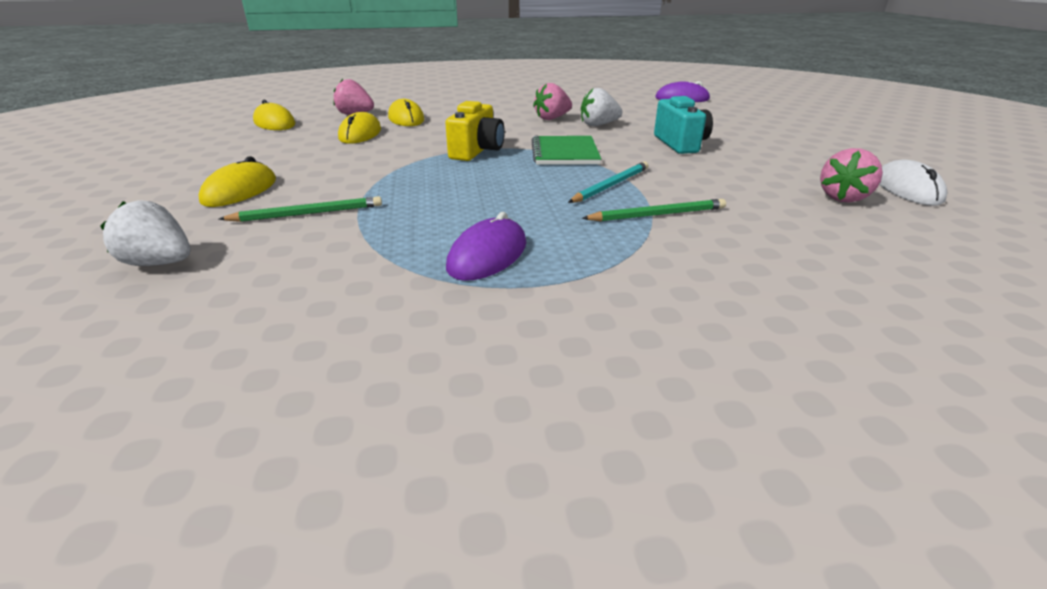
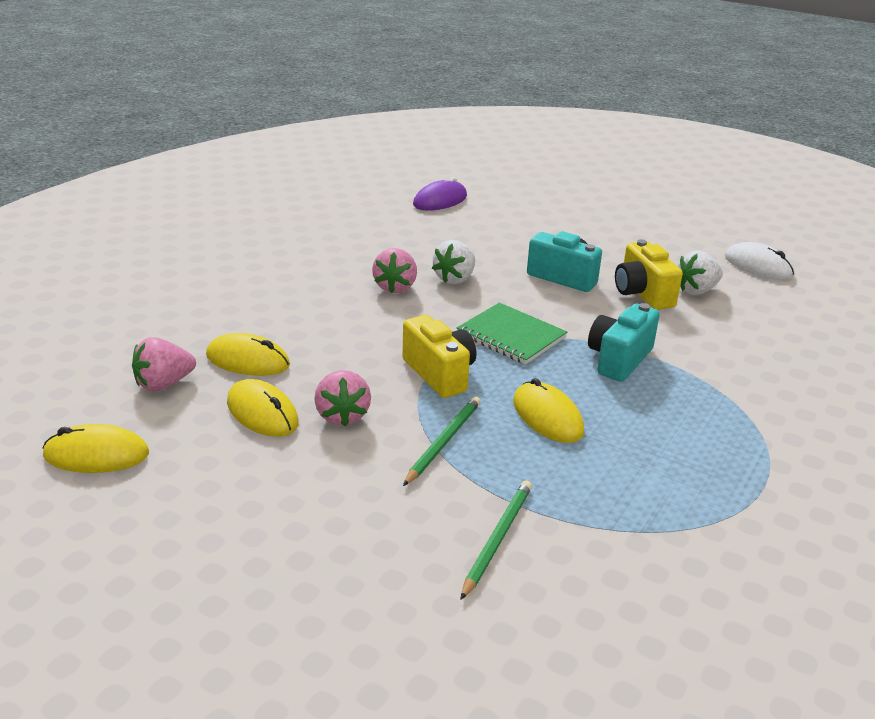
camera: 50 degrees left, 0 degrees up
white strawberry [100,200,190,266] -> white strawberry moved to [677,251,723,295]
yellow mouse [198,156,276,207] -> yellow mouse moved to [513,378,584,443]
purple mouse [446,212,526,281] -> none
turquoise pencil [568,161,648,203] -> turquoise camera [588,303,660,382]
green pencil [582,199,726,221] -> green pencil moved to [403,397,481,486]
pink strawberry [820,148,883,203] -> pink strawberry moved to [314,370,371,426]
none -> yellow camera [615,239,683,310]

